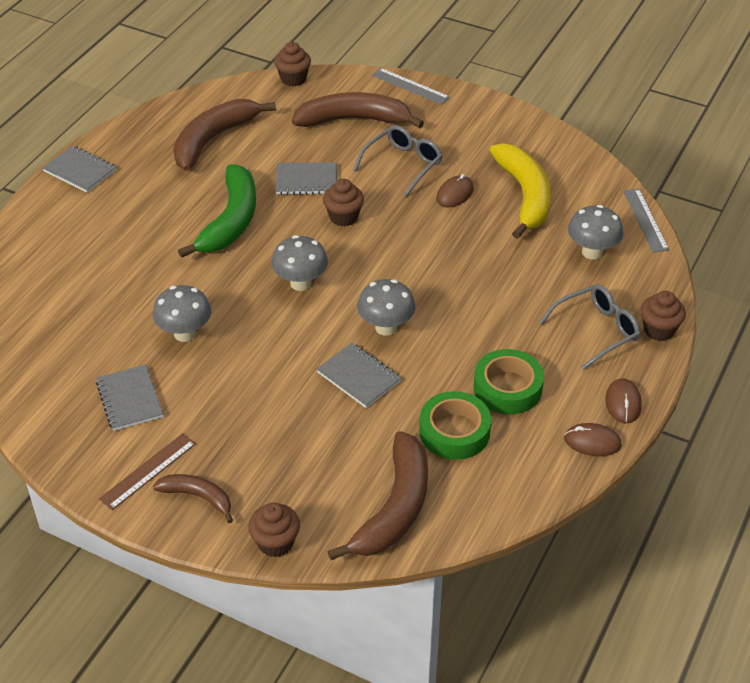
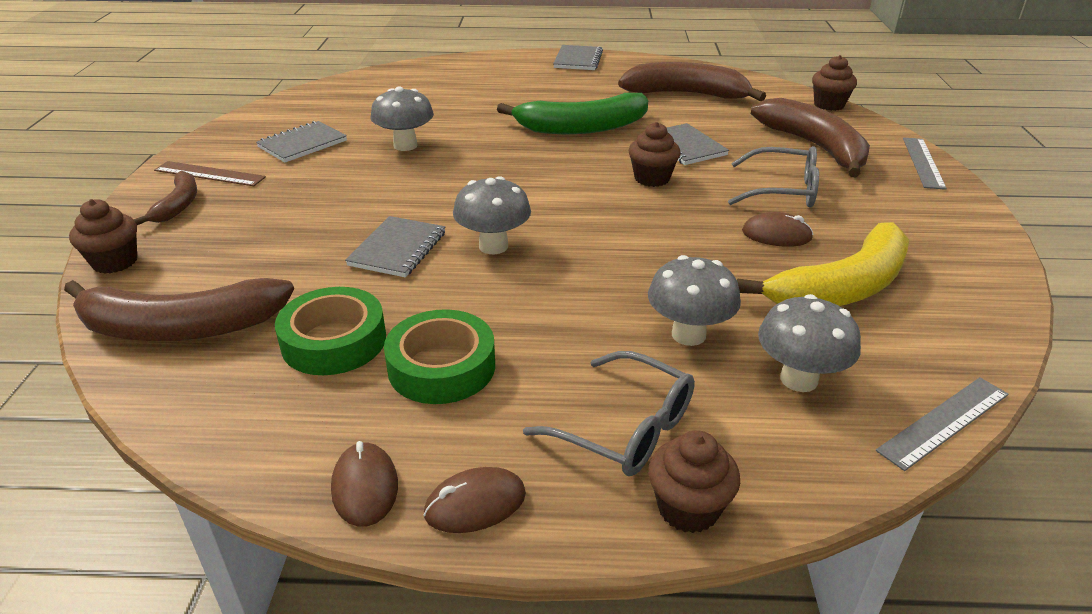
camera: 65 degrees right, 10 degrees down
grey mushroom [271,235,328,291] -> grey mushroom moved to [648,255,741,346]

